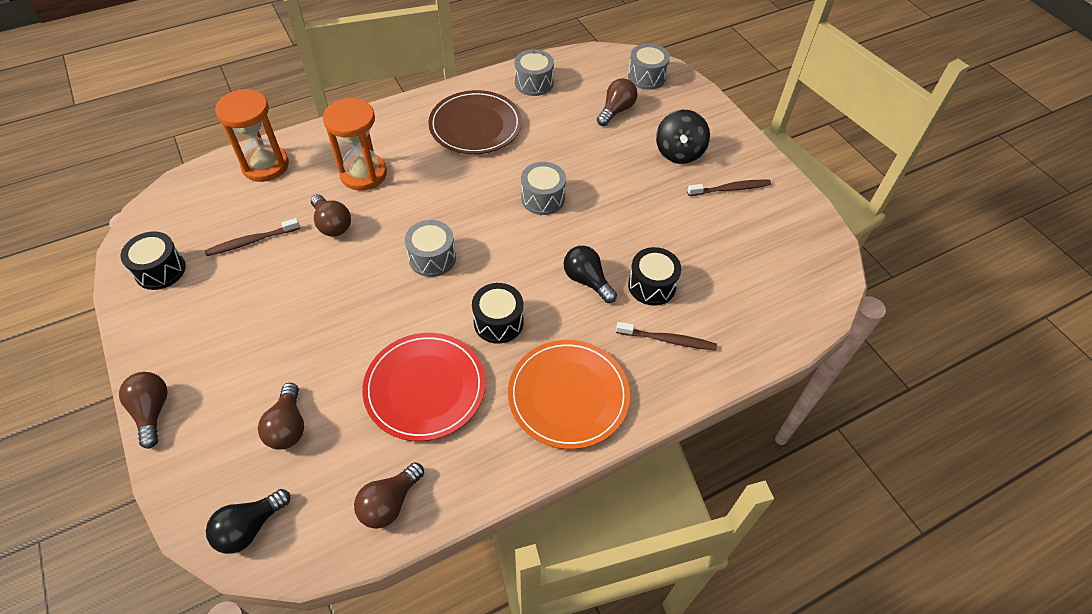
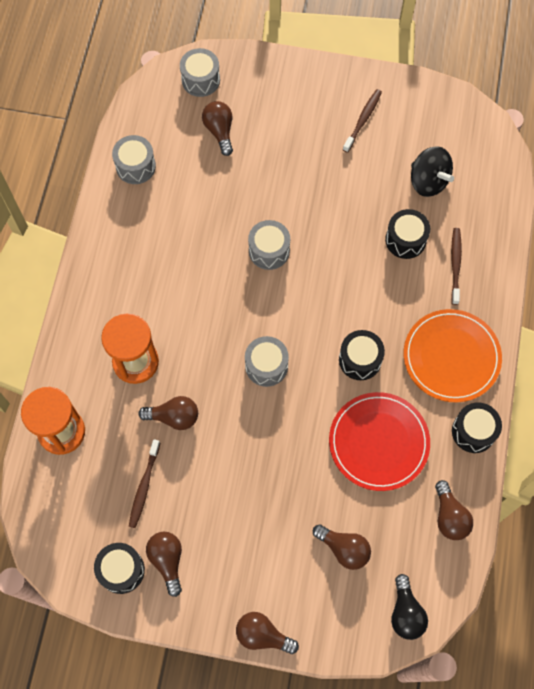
camera: 50 degrees left, 15 degrees up
brown plate [428,90,522,154] -> none
black light bulb [564,246,617,303] -> none
brown toothbrush [616,322,717,351] -> brown toothbrush turned 45 degrees counterclockwise [451,228,462,305]
black spinning top [656,110,710,164] -> black spinning top moved to [411,146,454,197]
none -> brown light bulb [146,532,182,597]
none -> black drum [452,403,502,453]

